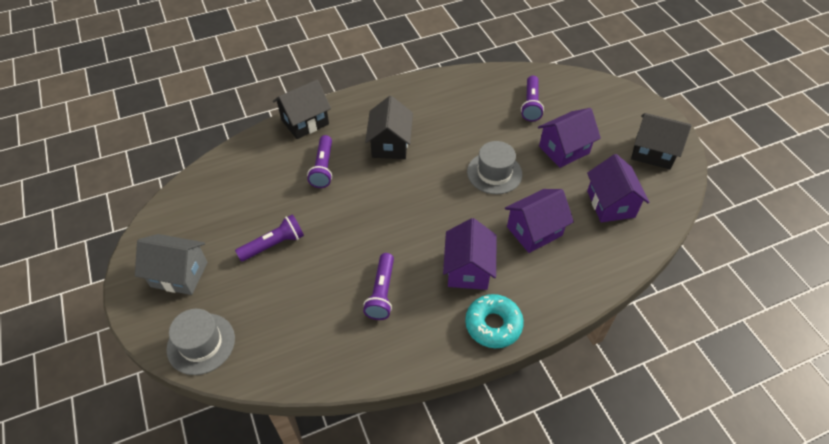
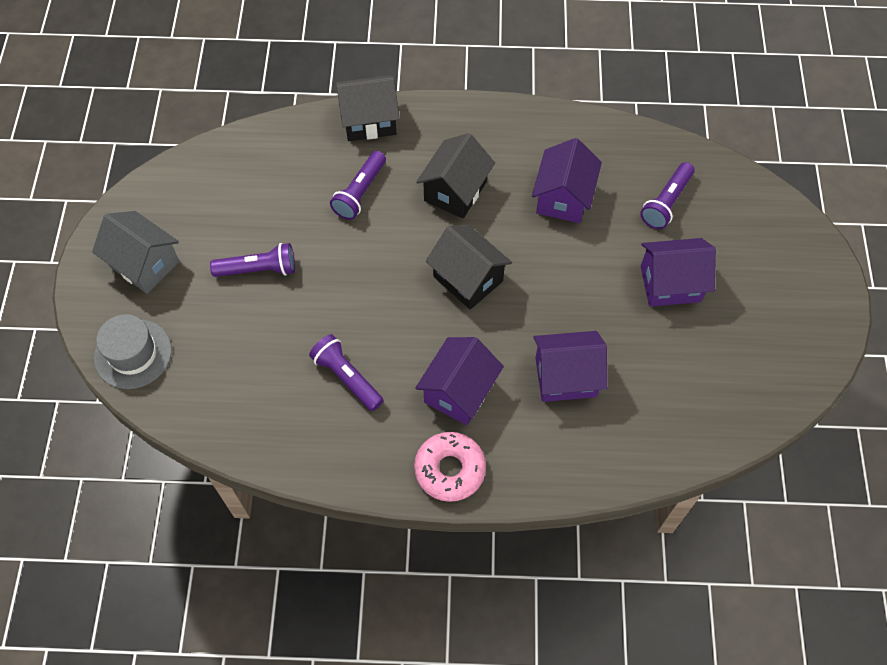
camera: 25 degrees right, 10 degrees up
purple flashlight [363,253,394,320] -> purple flashlight turned 105 degrees clockwise [309,334,384,411]
turquoise donut [465,294,524,348] -> pink donut [414,432,486,502]
grey hat [467,141,522,194] -> none
purple house [587,154,649,223] -> purple house moved to [532,138,602,223]
black house [631,113,691,169] -> black house moved to [426,225,512,310]

